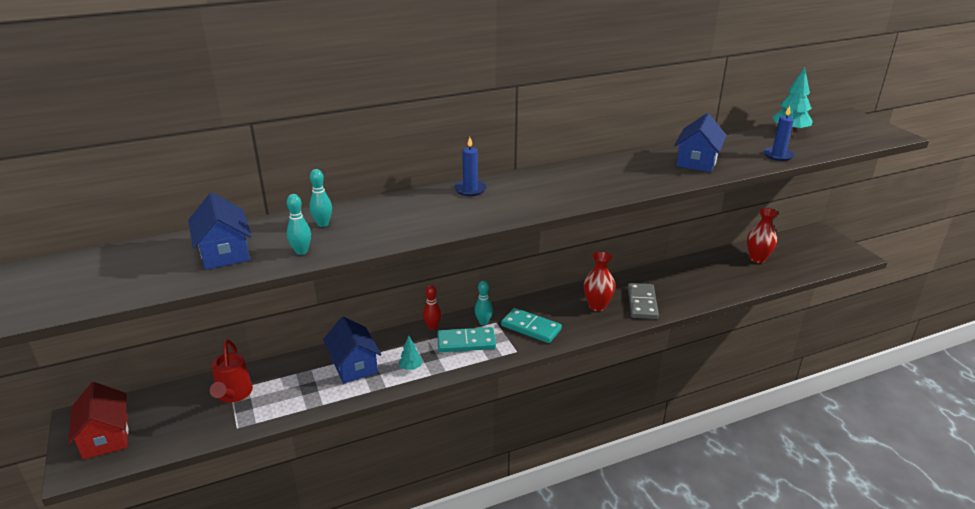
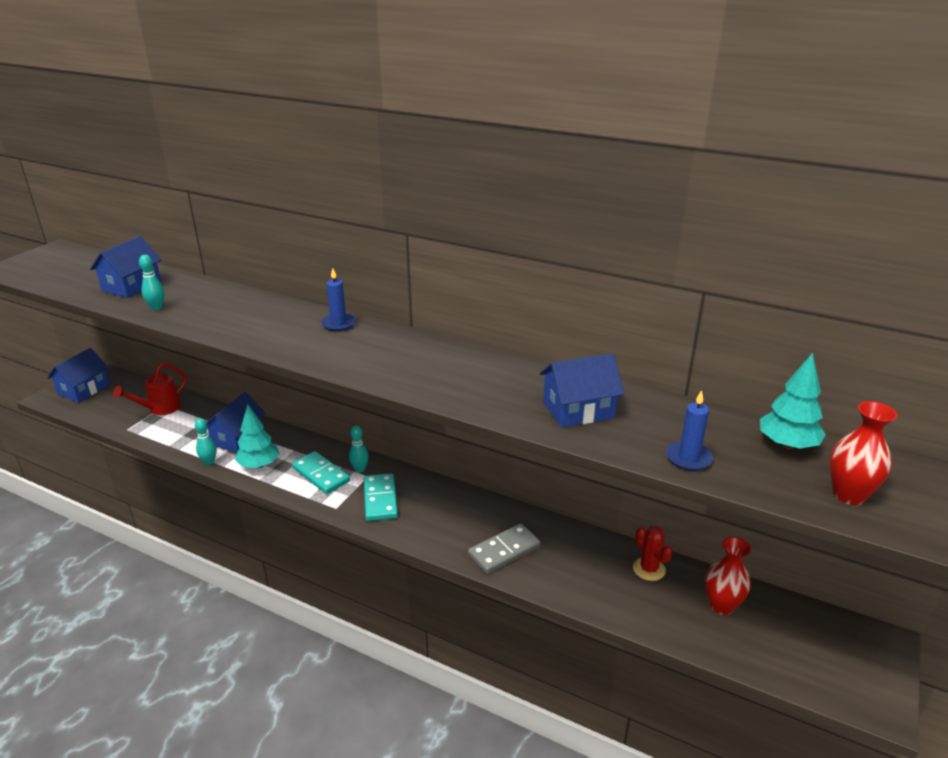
camera: 50 degrees right, 0 degrees up
red house [68,382,128,460] -> blue house [47,348,109,403]
turquoise bowling pin [309,169,332,227] -> turquoise bowling pin moved to [195,418,217,465]
turquoise tree [399,336,423,370] -> turquoise tree [235,404,279,468], size x1.83
red bowling pin [423,285,441,330] -> none
red vase [584,251,615,311] -> red vase moved to [830,401,897,505]
none -> red cactus [633,526,673,581]

